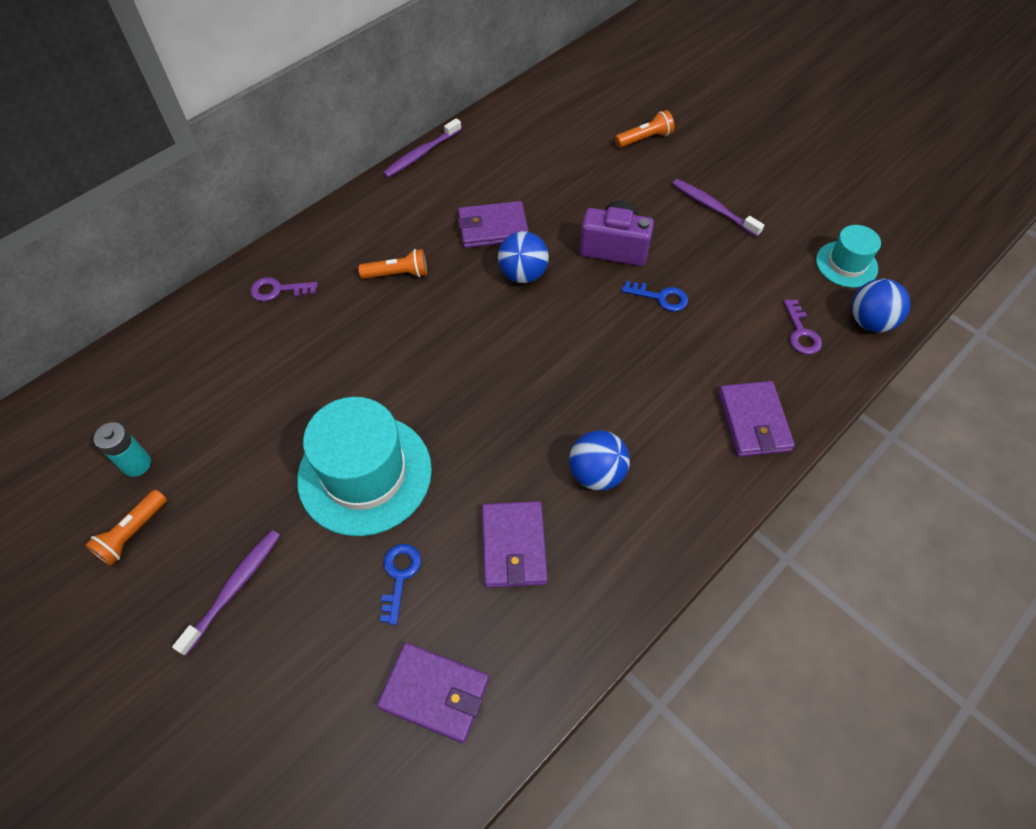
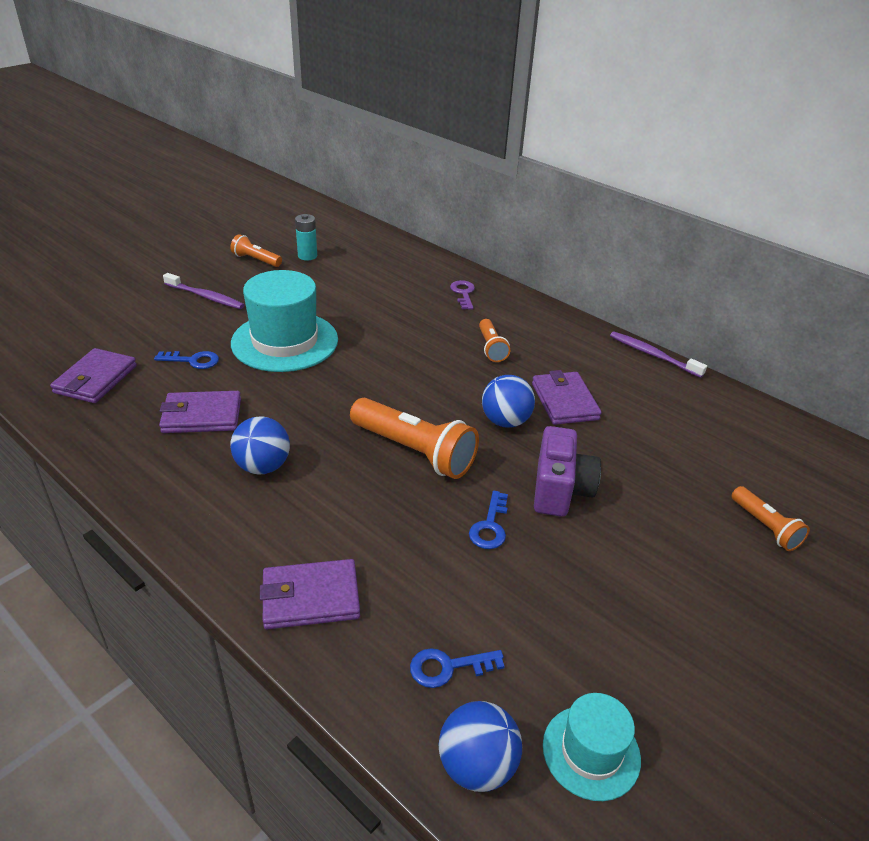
camera: 85 degrees right, 20 degrees down
purple toothbrush [672,179,764,237] -> none
purple key [783,299,822,354] -> blue key [410,648,505,688]
none -> orange flashlight [350,398,479,479]

